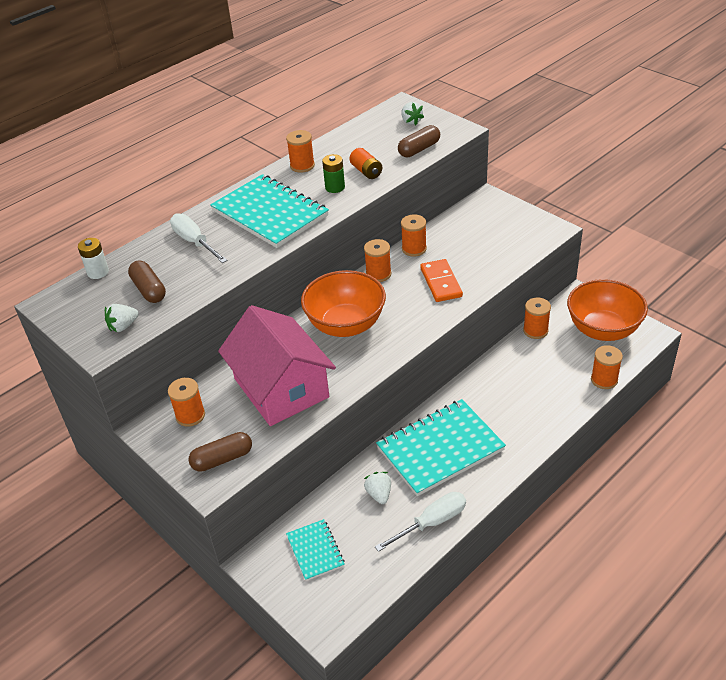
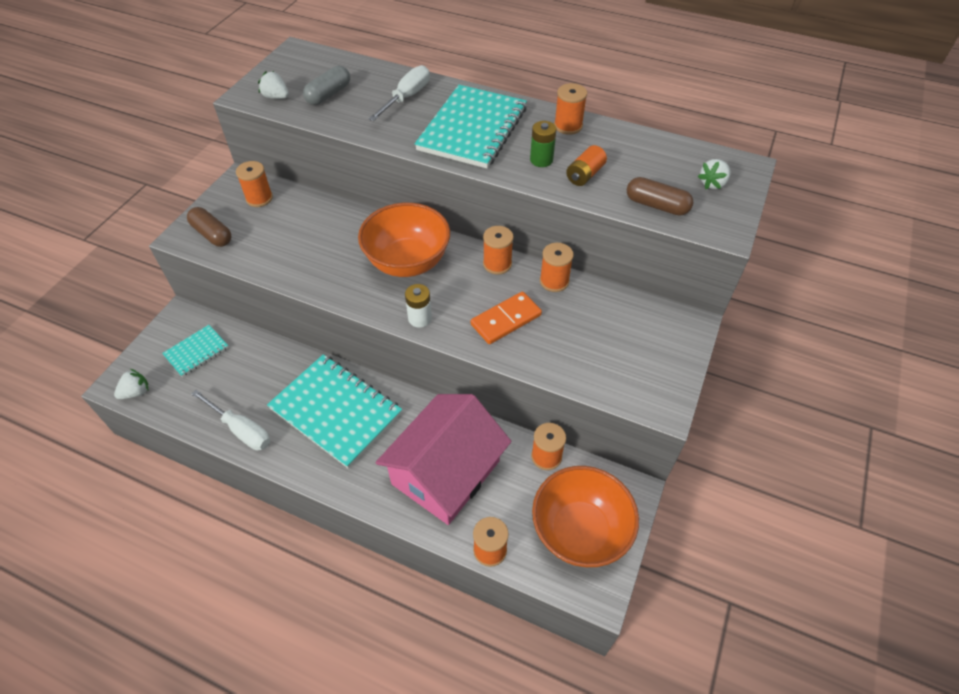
camera: 65 degrees right, 10 degrees up
white battery [78,238,109,279] -> white battery moved to [405,284,432,328]
brown capsule [128,261,166,303] -> grey capsule [303,66,350,105]
pink house [218,305,336,426] -> pink house moved to [376,394,511,525]
white strawberry [364,472,391,504] -> white strawberry moved to [114,369,148,399]

